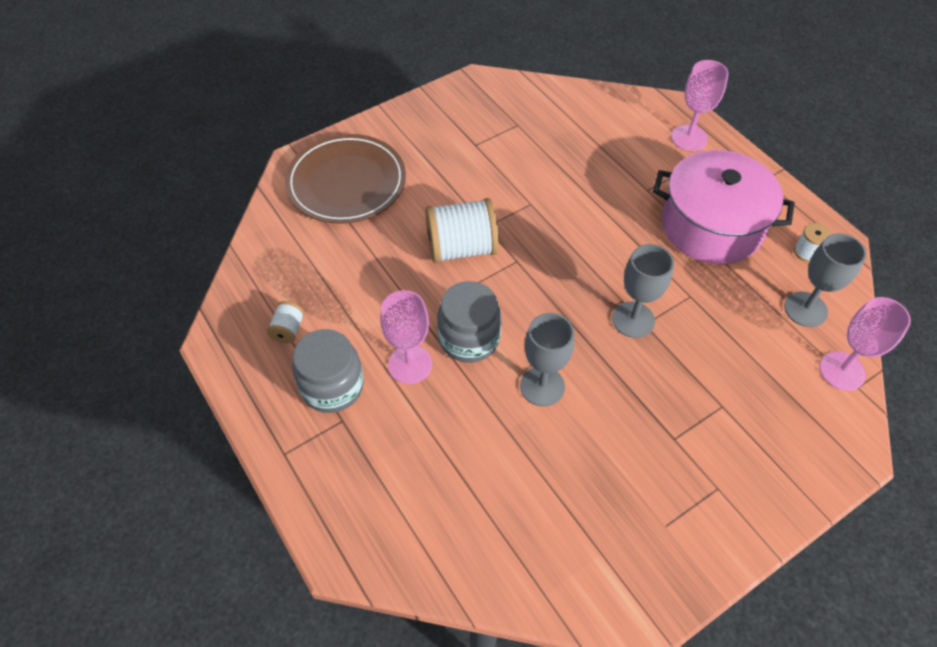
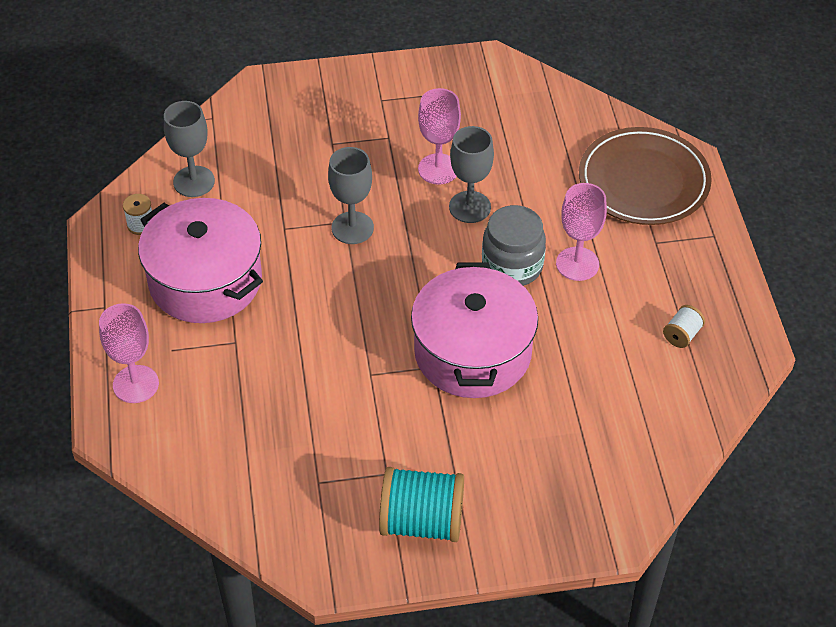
camera: 155 degrees left, 5 degrees down
brown plate [285,134,406,224] -> brown plate moved to [579,127,712,225]
grey jar [292,329,364,413] -> none
white spool [425,198,499,263] -> pink pot [411,262,538,398]
pink goblet [819,297,911,391] -> pink goblet moved to [418,88,461,185]
none -> turquoise spool [379,467,464,542]

